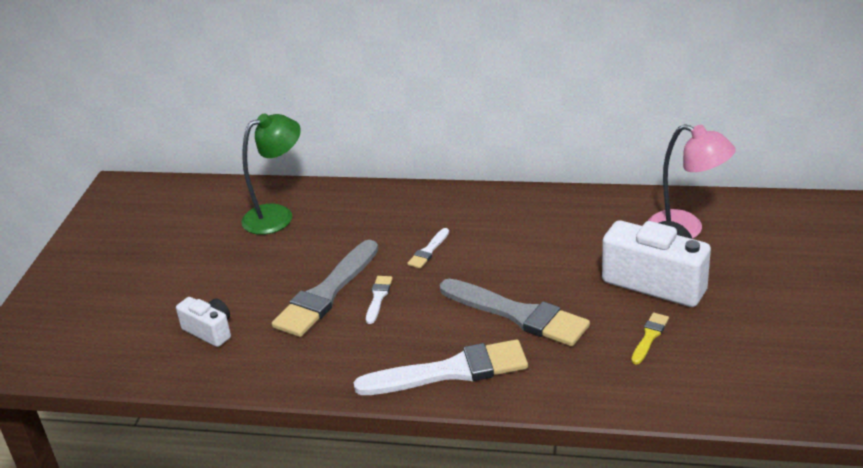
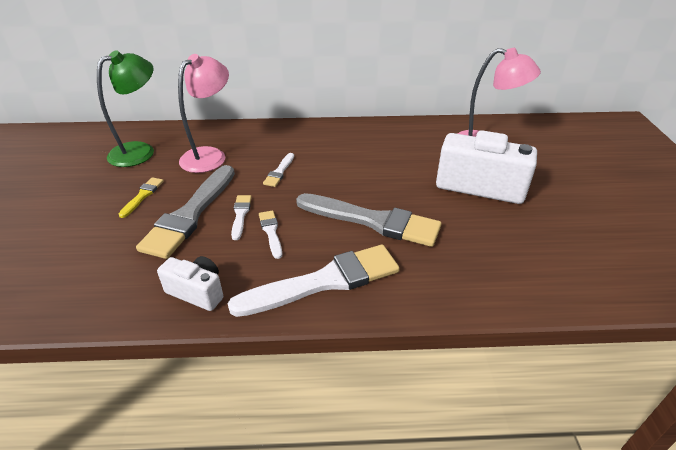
camera: 15 degrees left, 5 degrees up
white camera [176,297,231,347] -> white camera moved to [157,256,223,311]
yellow brush [631,313,669,364] -> yellow brush moved to [119,177,164,218]
none -> pink lamp [178,54,229,173]
none -> white brush [259,210,282,259]

